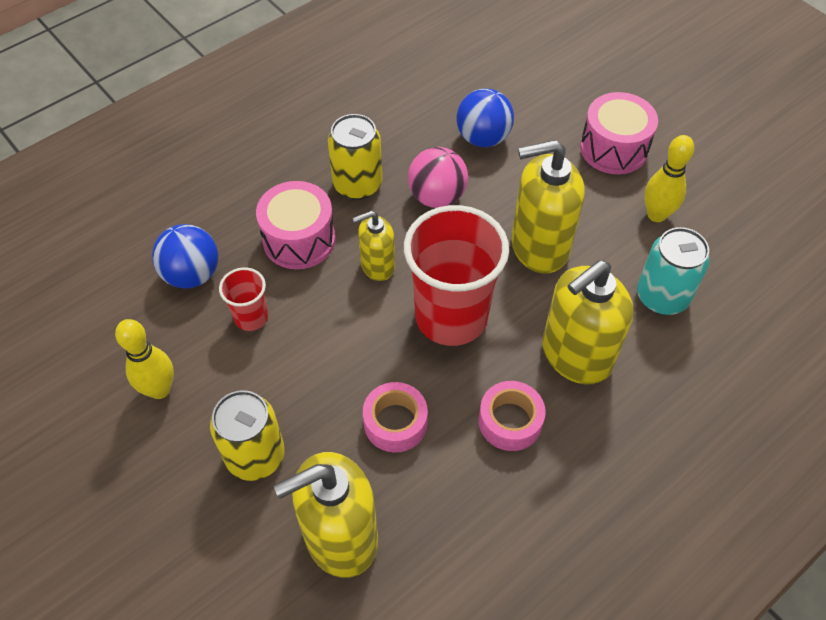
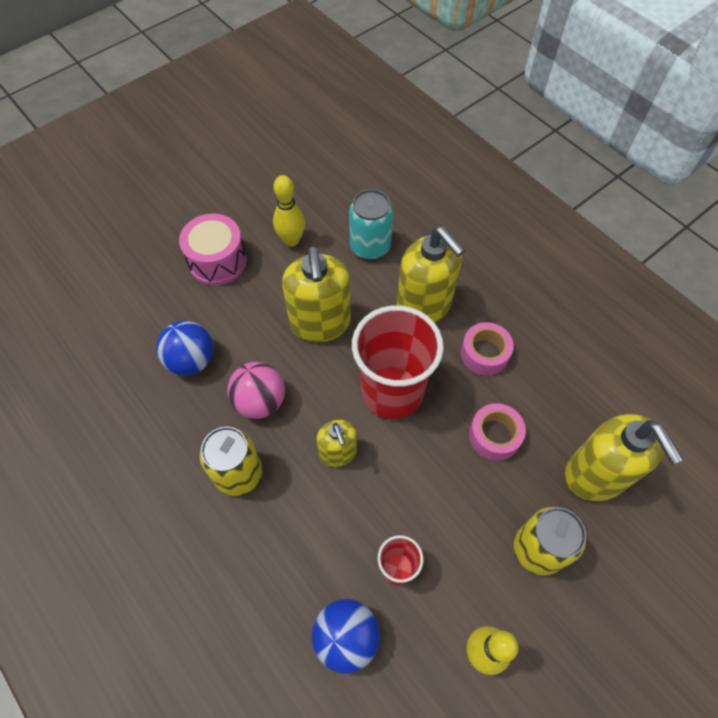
camera: 90 degrees left, 5 degrees up
pink drum [256,181,335,269] -> none

